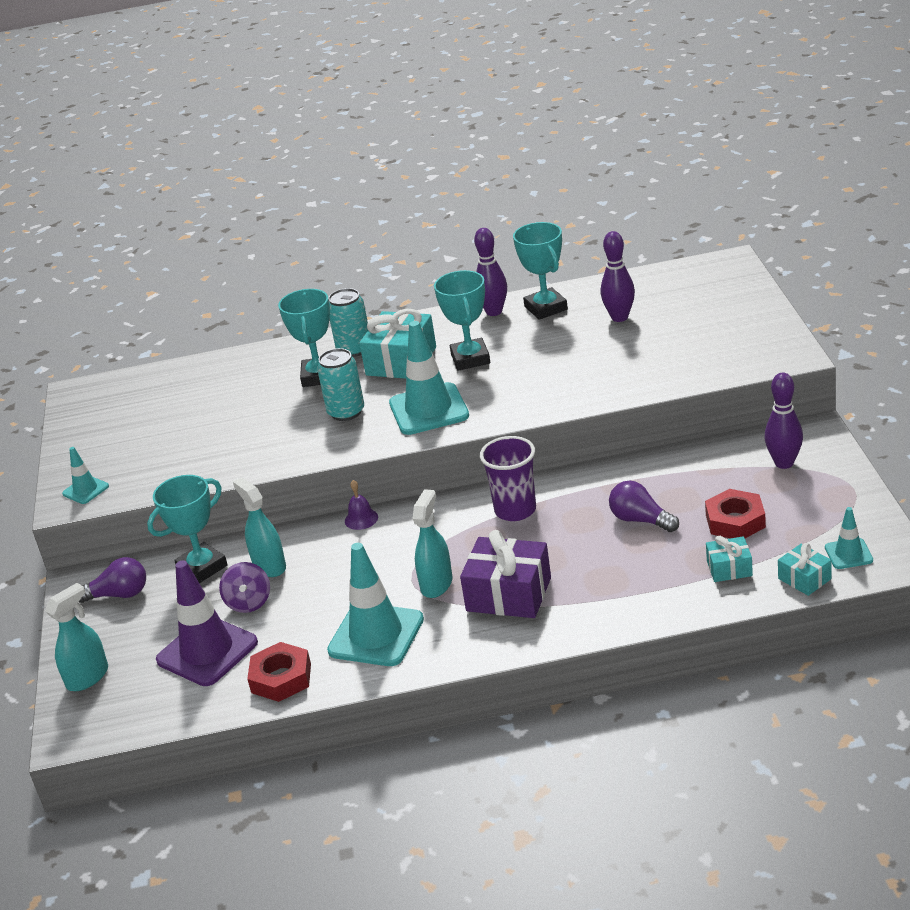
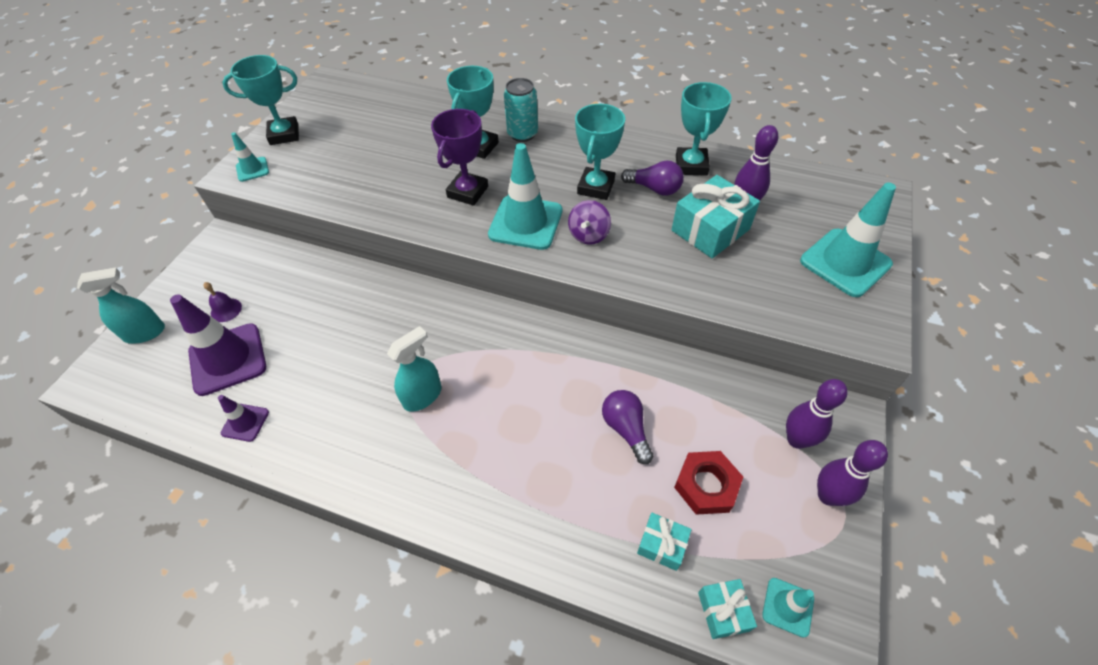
camera: 25 degrees right, 20 degrees up
purple light bulb [79,557,146,603] -> purple light bulb moved to [621,160,684,196]
turquoise trophy [147,475,228,583] -> turquoise trophy moved to [222,55,299,145]
purple spinning top [219,562,270,613] -> purple spinning top moved to [568,200,611,245]
turquoise spray bottle [233,477,286,577] -> none
red nut [247,642,311,702] -> purple traffic cone [218,395,269,442]
turquoise can [317,348,364,421] -> purple trophy [431,109,488,206]
turquoise traffic cone [327,543,424,666] -> turquoise traffic cone moved to [800,182,896,297]
purple bell [345,480,378,530] -> purple bell moved to [203,282,242,322]
turquoise gift [359,309,436,379] -> turquoise gift moved to [672,175,760,258]
purple gift [460,530,551,618] -> none
purple bowling pin [474,228,507,316] -> purple bowling pin moved to [817,440,888,506]
purple cup [480,436,536,521] -> none

